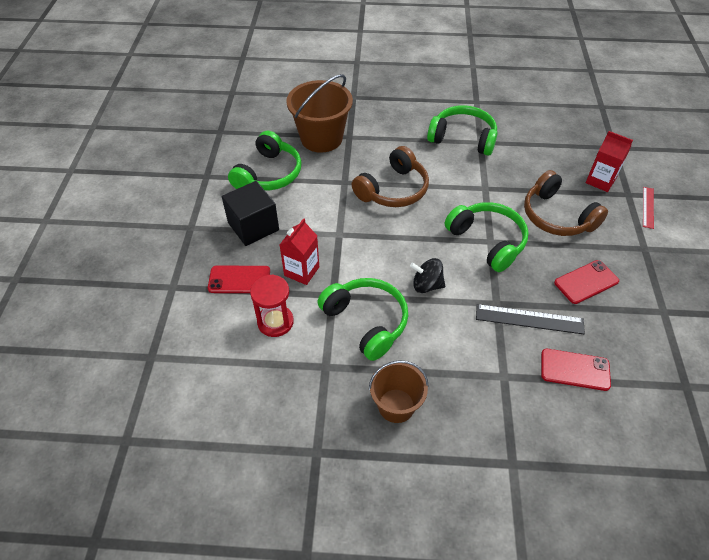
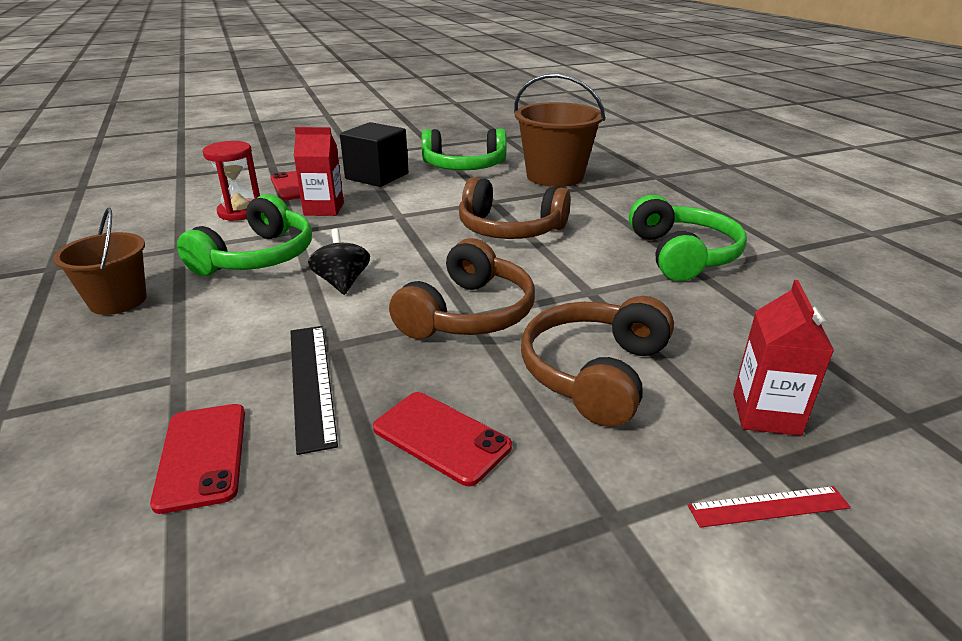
camera: 65 degrees right, 20 degrees down
green headphones [445,202,529,272] -> brown headphones [389,238,535,339]

